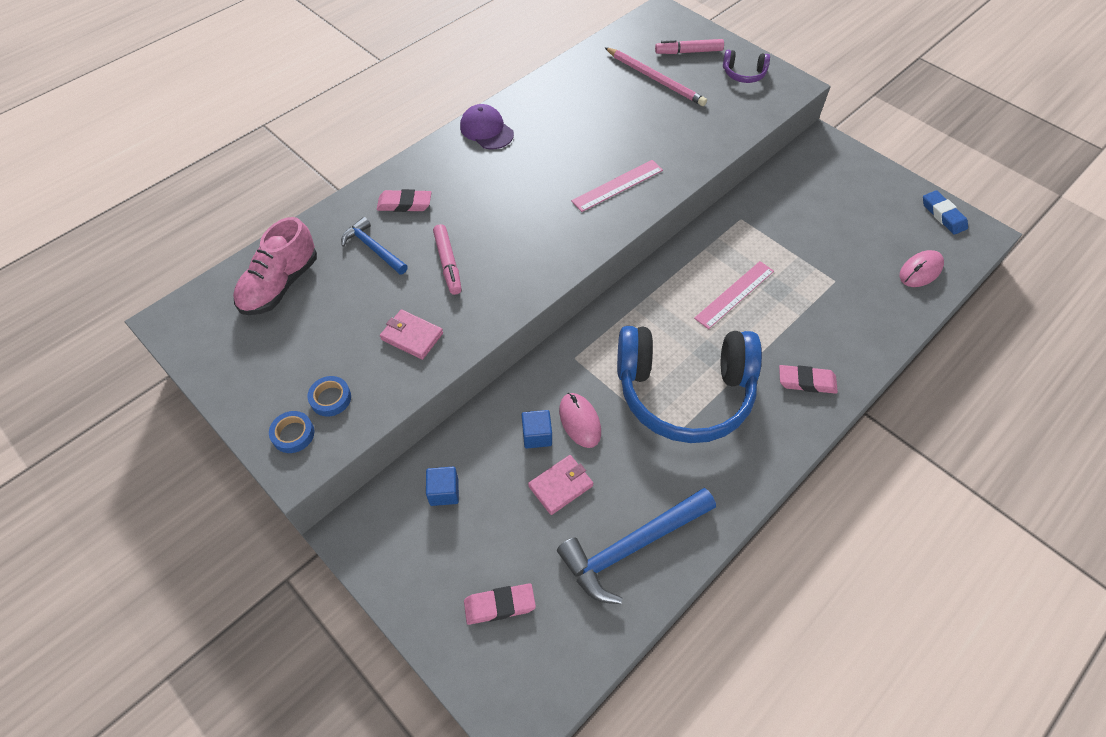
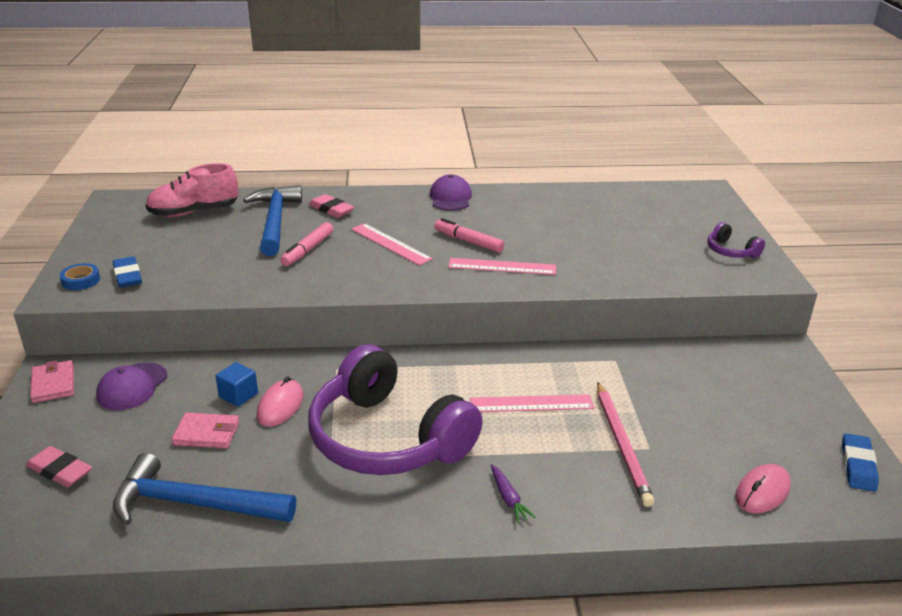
camera: 40 degrees right, 25 degrees down
blue tape [307,376,351,416] -> blue eraser [113,256,142,288]
blue hammer [341,217,408,275] -> blue hammer [243,185,302,256], size x1.70
pink wallet [380,309,443,360] -> pink wallet moved to [30,360,74,403]
blue cube [426,467,459,506] -> purple cap [96,363,167,410]
pink pencil [604,47,707,106] -> pink pencil moved to [597,382,654,507]
blue headphones [617,326,762,443] -> purple headphones [308,344,483,475]
pink marker [655,39,724,54] -> pink marker moved to [434,218,504,253]
pink eraser [779,365,838,394] -> purple carrot [491,464,535,523]
pink mouse [900,250,944,287] -> pink mouse turned 45 degrees counterclockwise [735,464,791,513]
none -> pink ruler [351,223,433,266]

